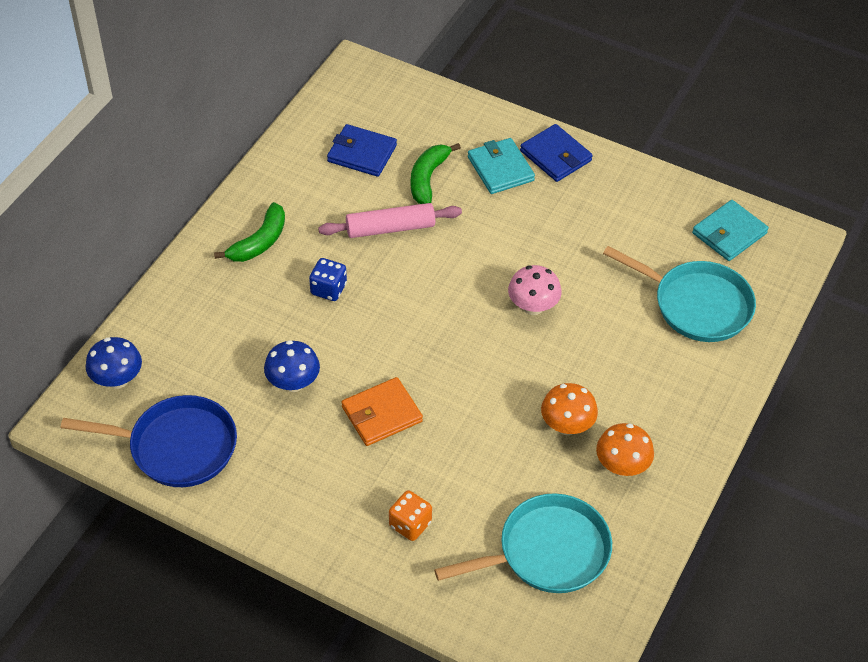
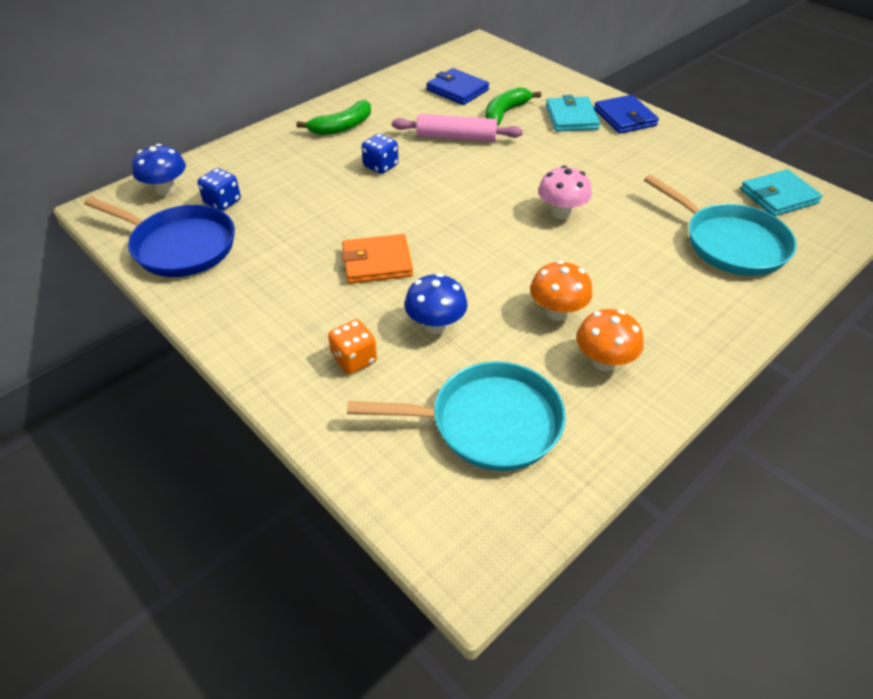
camera: 20 degrees right, 5 degrees down
blue mushroom [264,340,320,392] -> blue mushroom moved to [404,273,467,334]
none -> blue dice [197,168,241,211]

